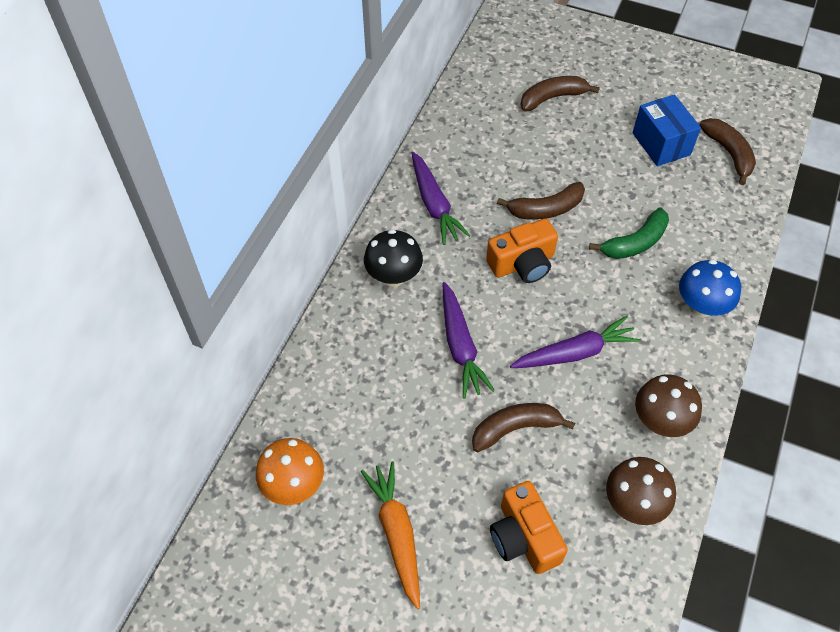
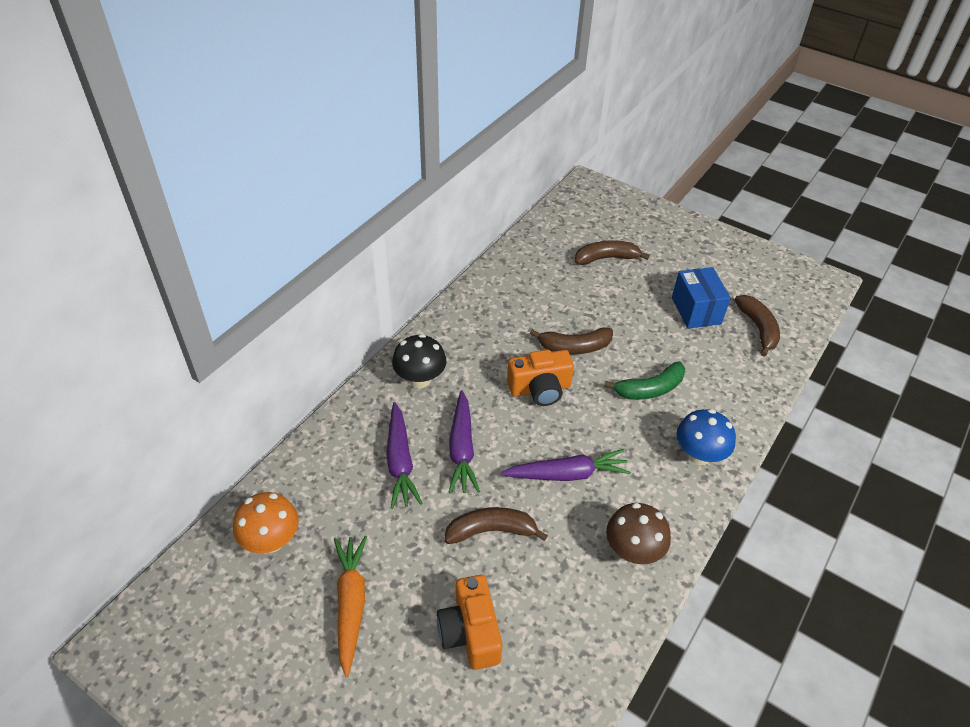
camera: 10 degrees right, 10 degrees down
purple carrot [412,152,471,245] -> purple carrot moved to [386,402,423,509]
brown mushroom [606,457,676,525] -> none

